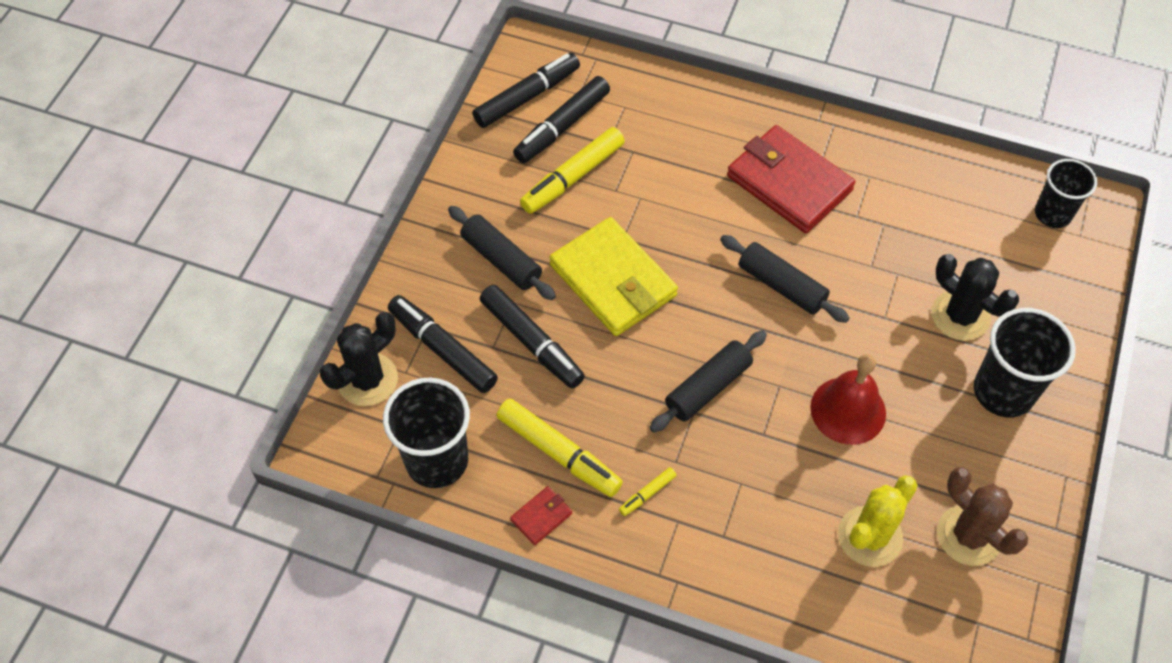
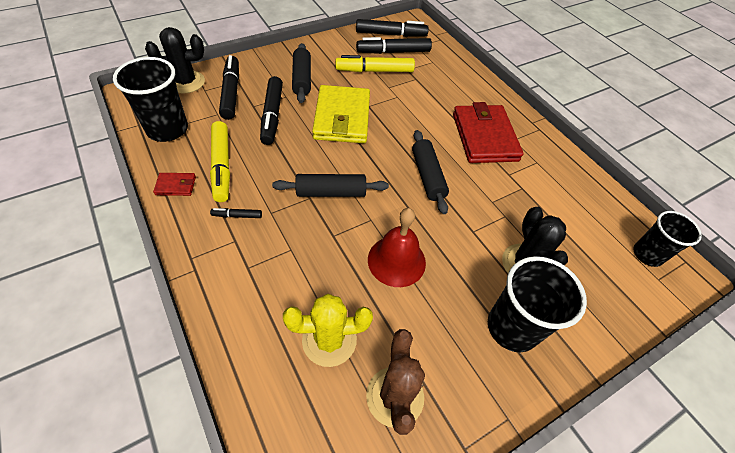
camera: 35 degrees right, 5 degrees down
yellow marker [619,467,677,516] -> black marker [210,208,262,218]

